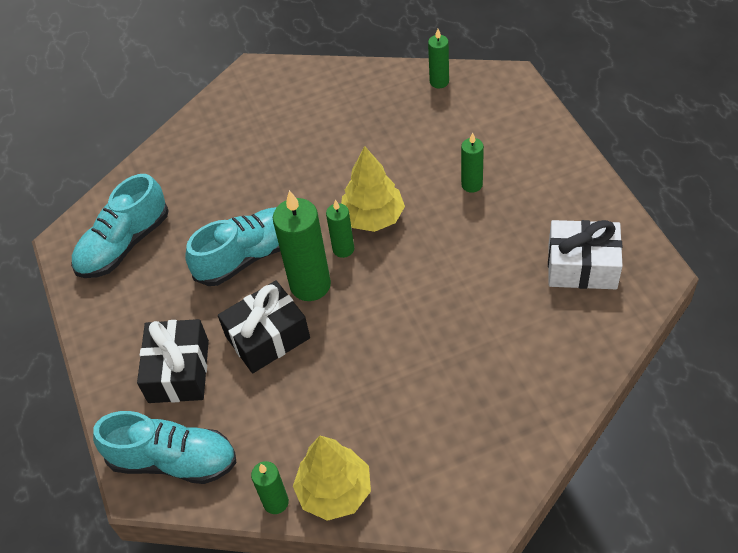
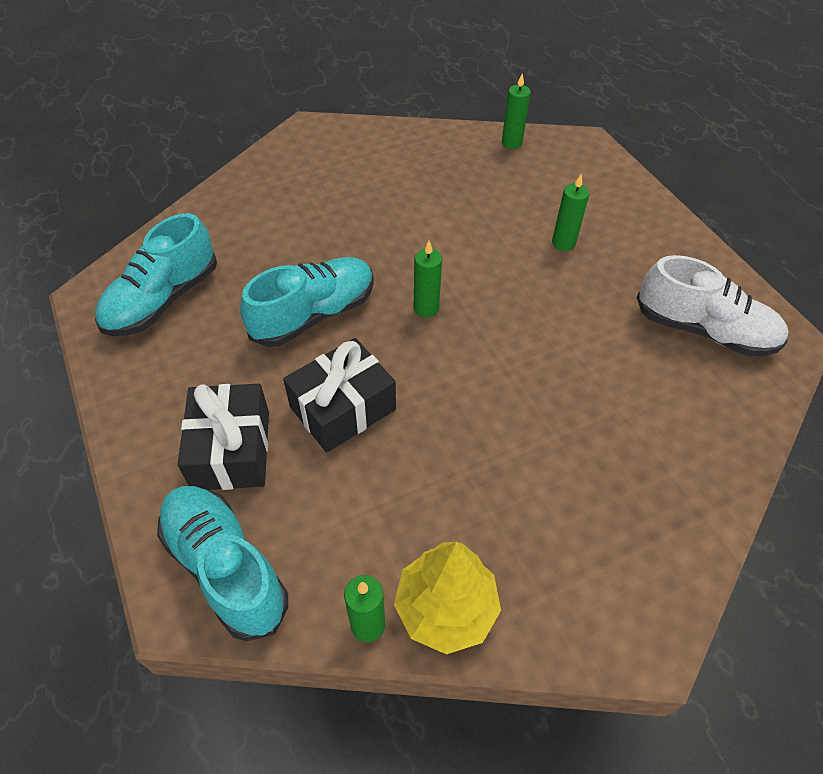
camera: 10 degrees left, 0 degrees up
turquoise shoe [93,411,237,484] -> turquoise shoe turned 135 degrees counterclockwise [157,486,288,641]
green candle [273,190,331,301] -> none
yellow tree [341,146,405,232] -> none
white gift [548,220,623,289] -> white shoe [637,255,788,356]

